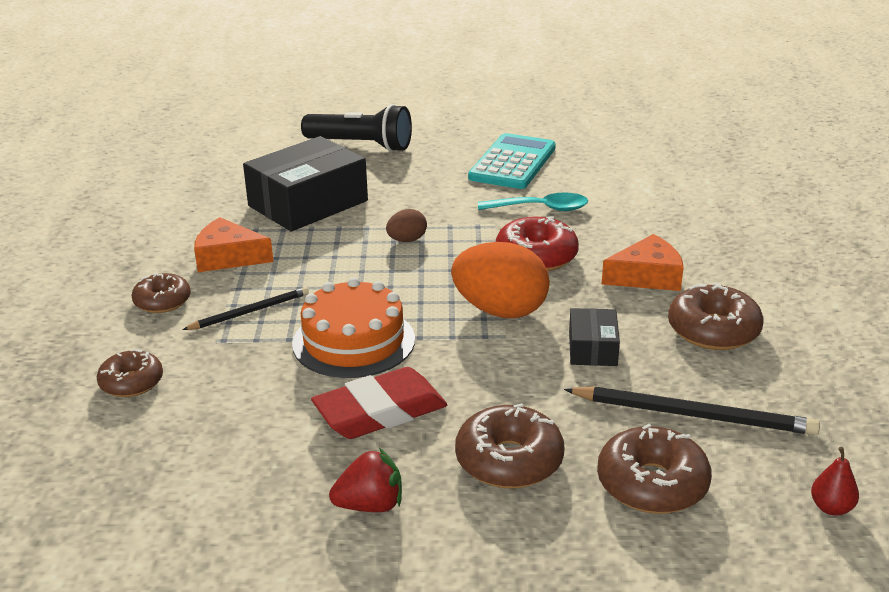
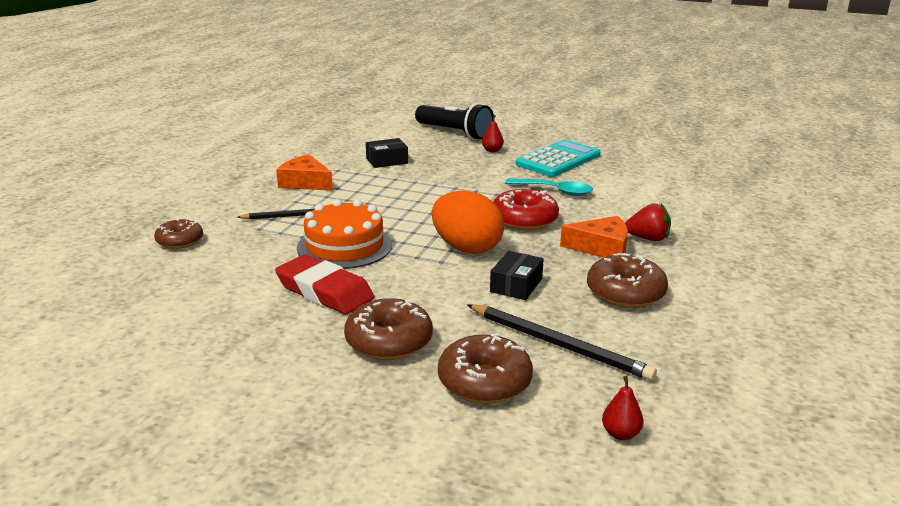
camera: 20 degrees right, 5 degrees down
brown donut [131,273,191,313] -> none
black box [243,136,368,231] -> black box [366,138,408,168], size x0.49
red eraser [311,367,447,439] -> red eraser turned 45 degrees clockwise [275,255,374,314]
red strawberry [329,448,402,512] -> red strawberry moved to [625,203,671,241]
brown egg [386,209,427,242] -> none
none -> red pear [482,115,504,152]

